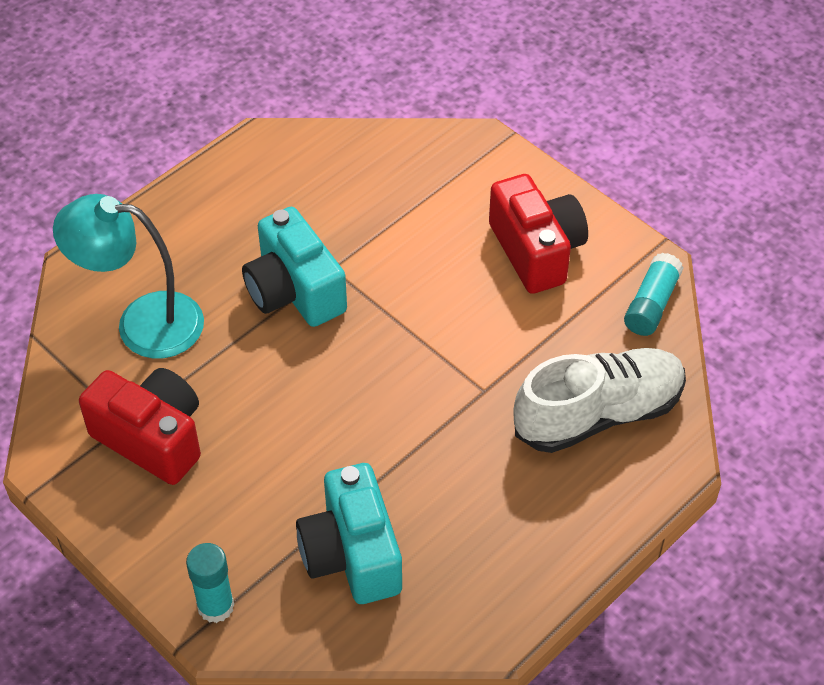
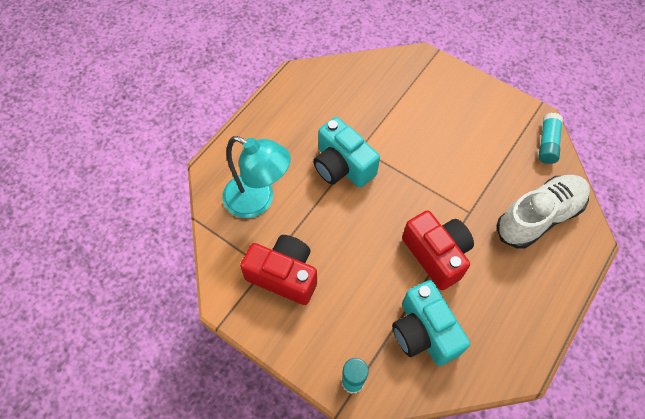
camera: 10 degrees left, 10 degrees up
turquoise lamp [53,194,204,358] -> turquoise lamp turned 150 degrees counterclockwise [222,136,291,218]
red camera [489,174,588,294] -> red camera moved to [402,210,474,290]

